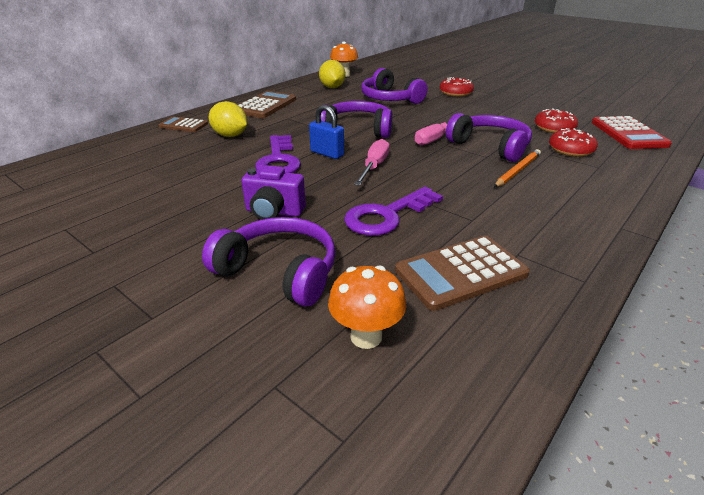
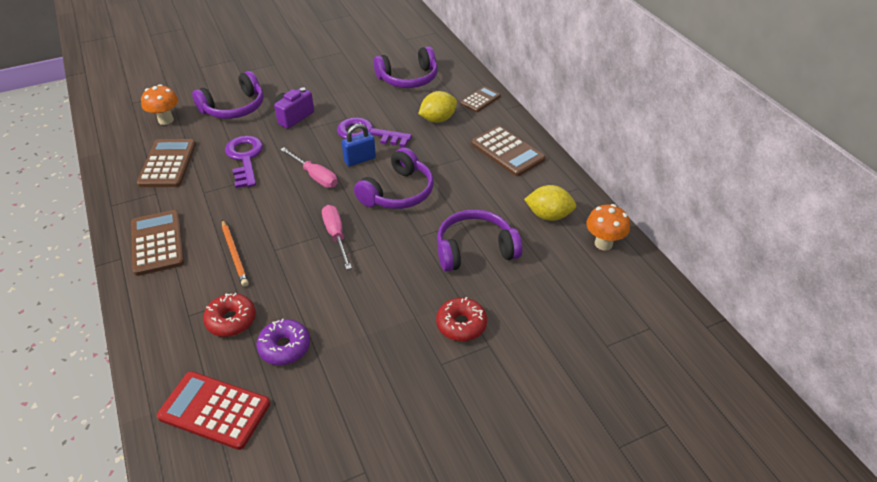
camera: 115 degrees right, 10 degrees up
purple headphones [446,113,532,162] -> purple headphones moved to [374,46,438,88]
red donut [535,109,578,133] -> purple donut [256,319,310,365]
none -> brown calculator [131,210,184,276]

